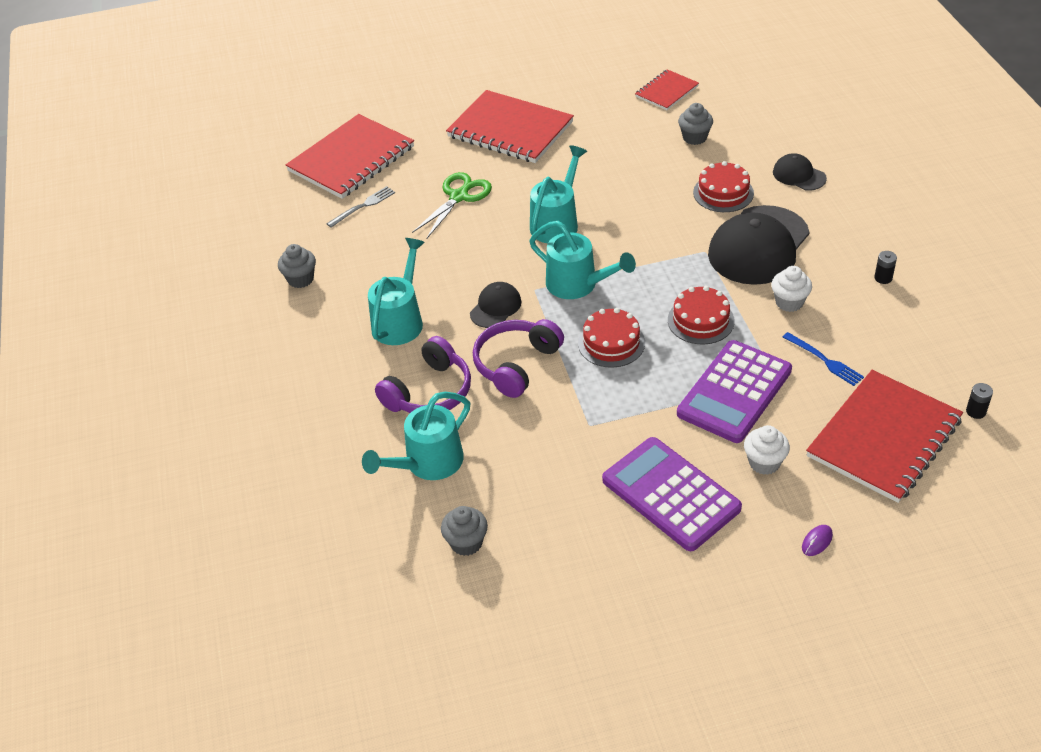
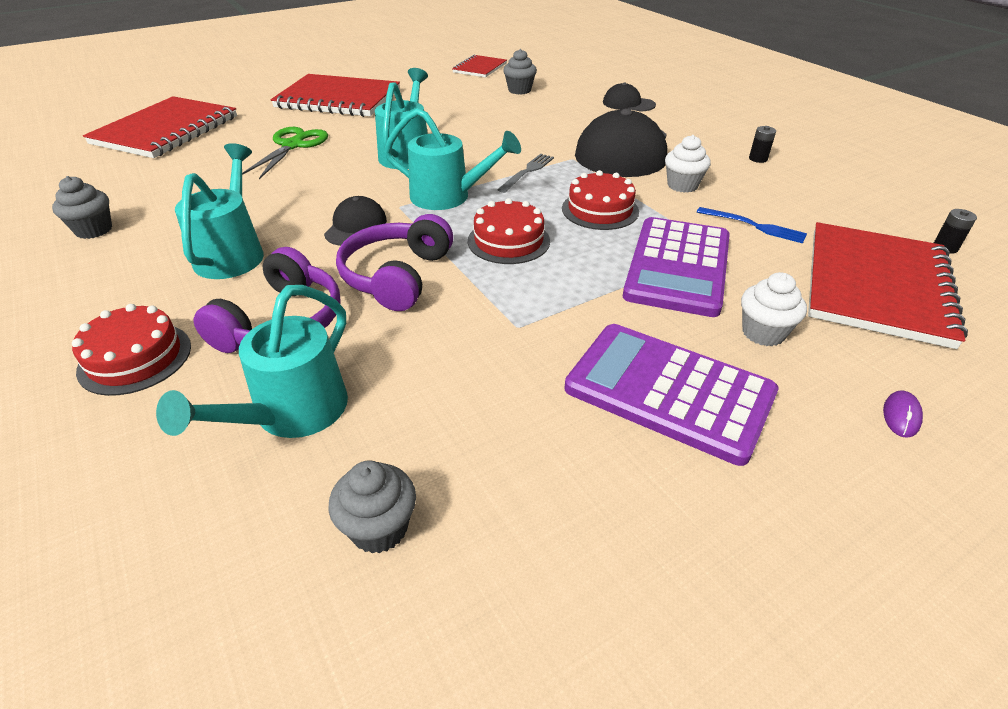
camera: 20 degrees left, 5 degrees down
grey fork [327,186,395,228] -> grey fork moved to [497,154,554,193]
red cake [693,161,754,212] -> red cake moved to [72,304,191,396]

